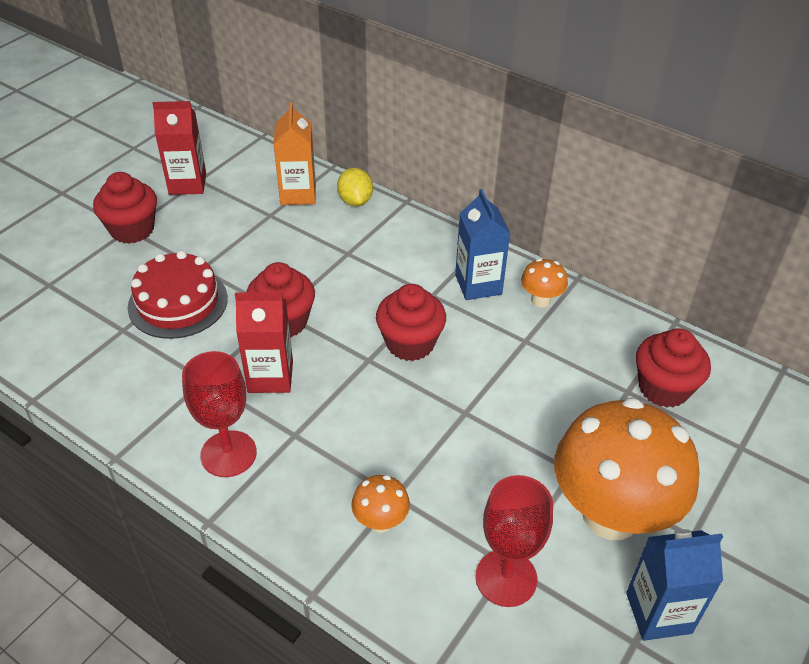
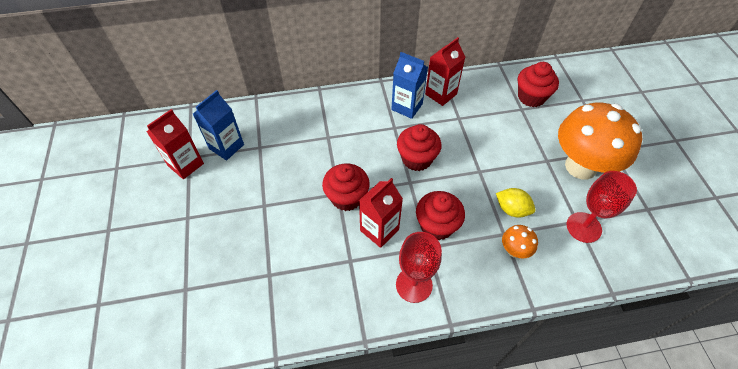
camera: 45 degrees left, 10 degrees up
red cupcake [93,172,157,244] -> red cupcake moved to [416,191,465,240]
red cake [128,251,228,339] -> none
orange carton [274,102,316,205] -> none
yellow lemon [337,168,373,206] -> yellow lemon moved to [496,188,536,217]
orange mushroom [521,258,568,308] -> red carton [425,37,465,106]
blue carton [626,529,723,641] -> blue carton moved to [193,90,244,161]

